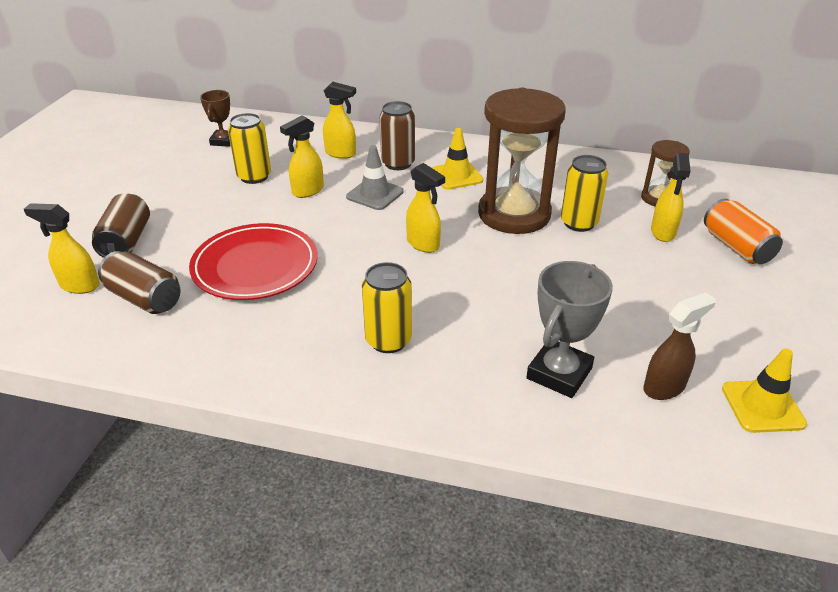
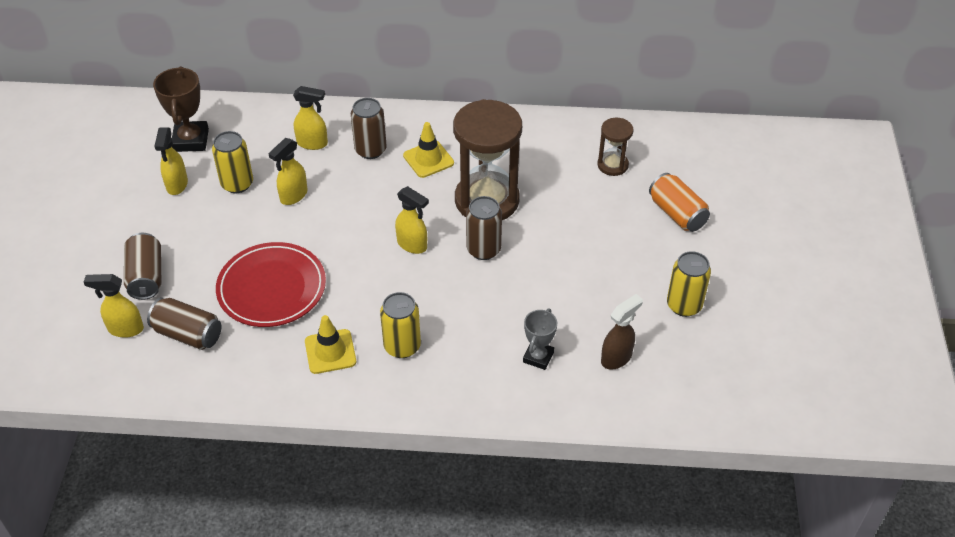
camera: 10 degrees left, 10 degrees up
brown trophy [200,90,231,147] -> brown trophy [153,66,209,152], size x1.57
grey traffic cone [346,145,404,210] -> none
grey trophy [527,261,613,398] -> grey trophy [523,308,557,370], size x0.64
yellow can [561,155,608,232] -> yellow can moved to [667,251,711,317]
yellow spray bottle [651,153,690,242] -> yellow spray bottle moved to [154,127,188,195]
yellow traffic cone [722,348,807,433] -> yellow traffic cone moved to [305,315,356,374]
none -> brown can [466,196,502,260]

